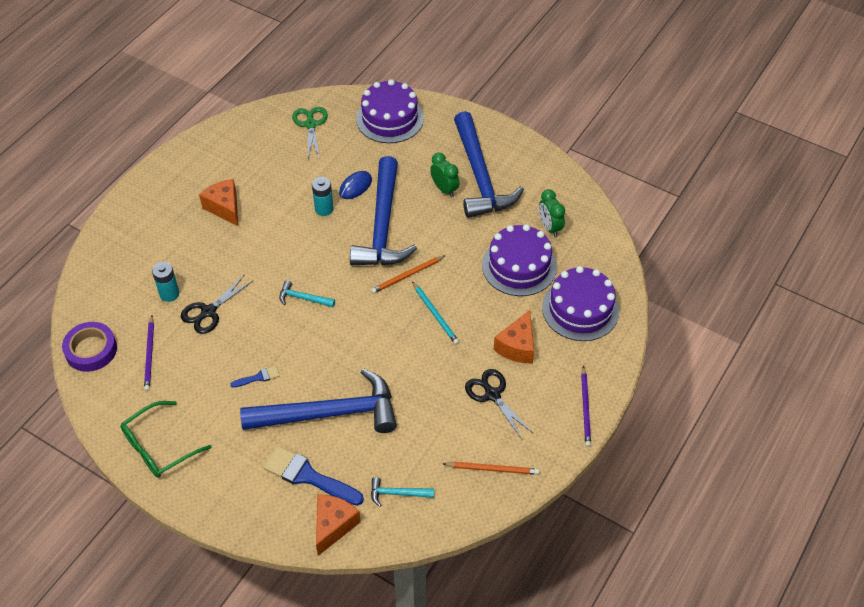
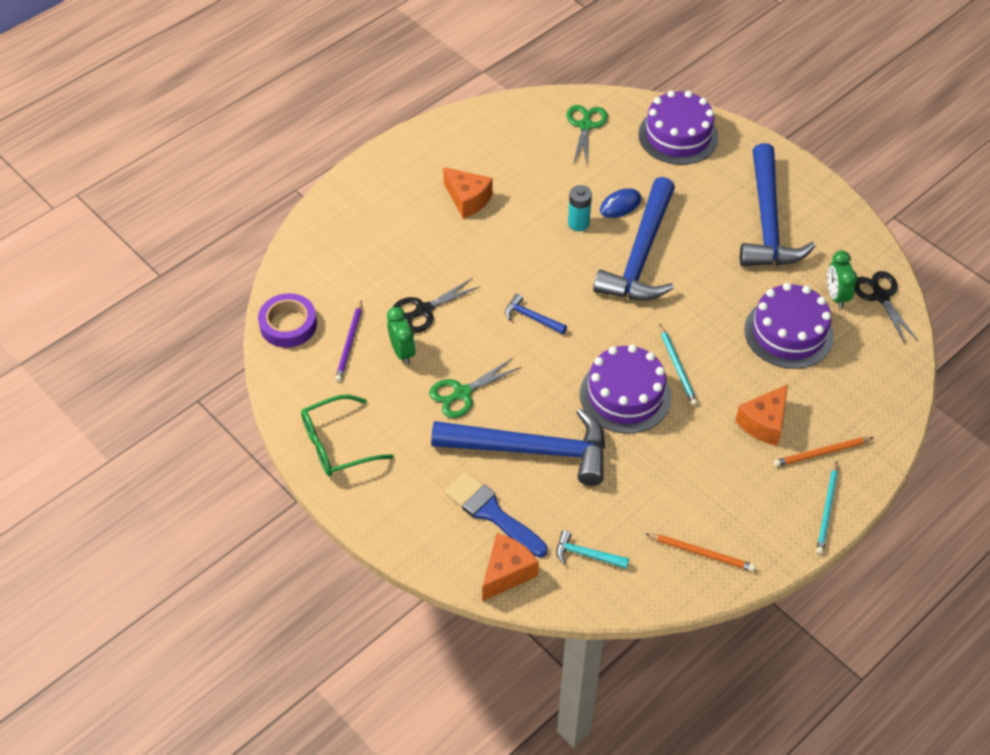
camera: 15 degrees right, 0 degrees up
turquoise battery [152,262,179,302] -> none
orange cheese [199,179,238,226] -> orange cheese turned 150 degrees clockwise [443,167,493,219]
blue brush [231,366,280,388] -> green scissors [429,358,521,418]
turquoise hammer [279,280,335,307] -> blue hammer [505,294,567,334]
orange pencil [371,255,446,294] -> orange pencil moved to [774,437,874,467]
green clock [430,152,459,197] -> green clock moved to [387,307,416,365]
black scissors [465,369,533,439] -> black scissors moved to [855,271,918,344]
purple cake [542,266,619,341] -> purple cake moved to [580,344,672,434]
purple pencil [581,365,591,447] -> turquoise pencil [816,461,838,554]

